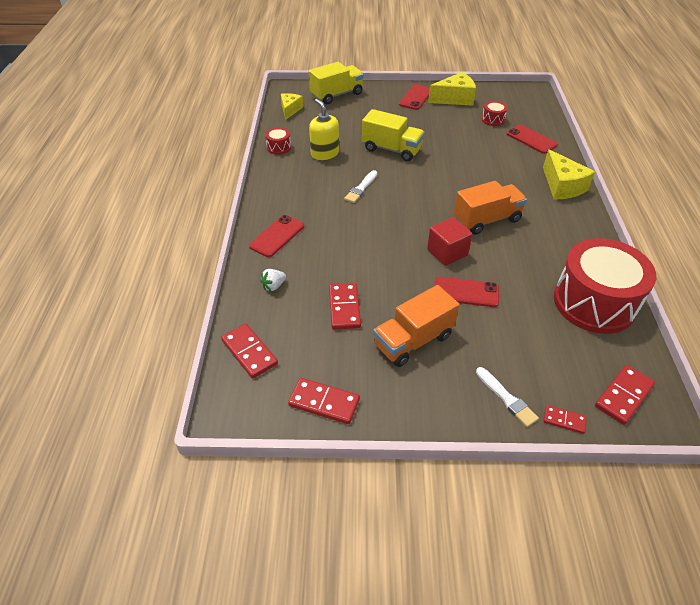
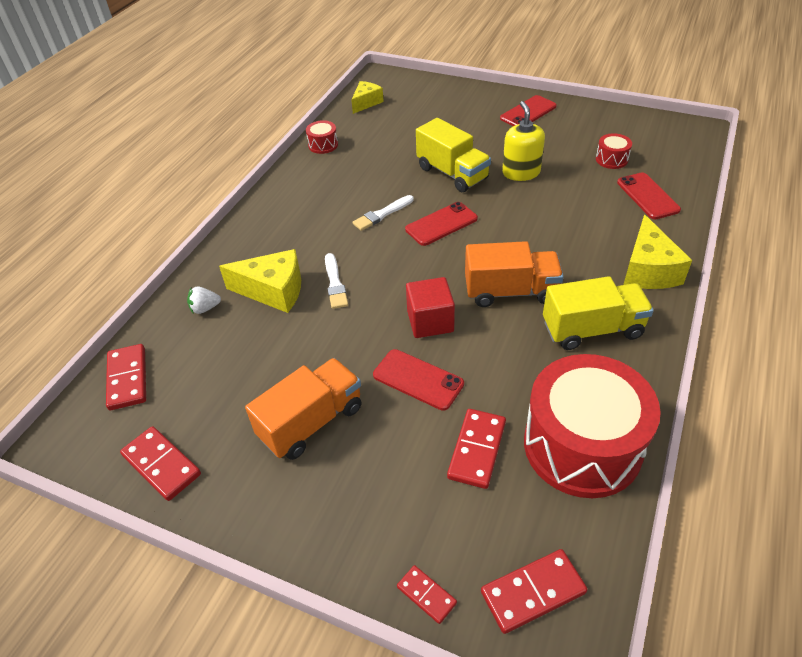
camera: 25 degrees right, 0 degrees up
red phone [249,215,304,257] -> red phone moved to [405,202,478,246]
yellow truck [309,62,364,104] -> yellow truck moved to [543,276,654,350]
yellow soap dispenser [309,99,339,160] -> yellow soap dispenser moved to [502,101,545,181]
red domino [329,283,361,330] -> red domino moved to [447,409,506,489]
orange truck [373,285,459,367] -> orange truck turned 150 degrees clockwise [245,358,362,460]
yellow cheese [428,72,476,106] -> yellow cheese moved to [219,249,301,313]
white brush [476,367,539,427] -> white brush moved to [325,253,348,309]

